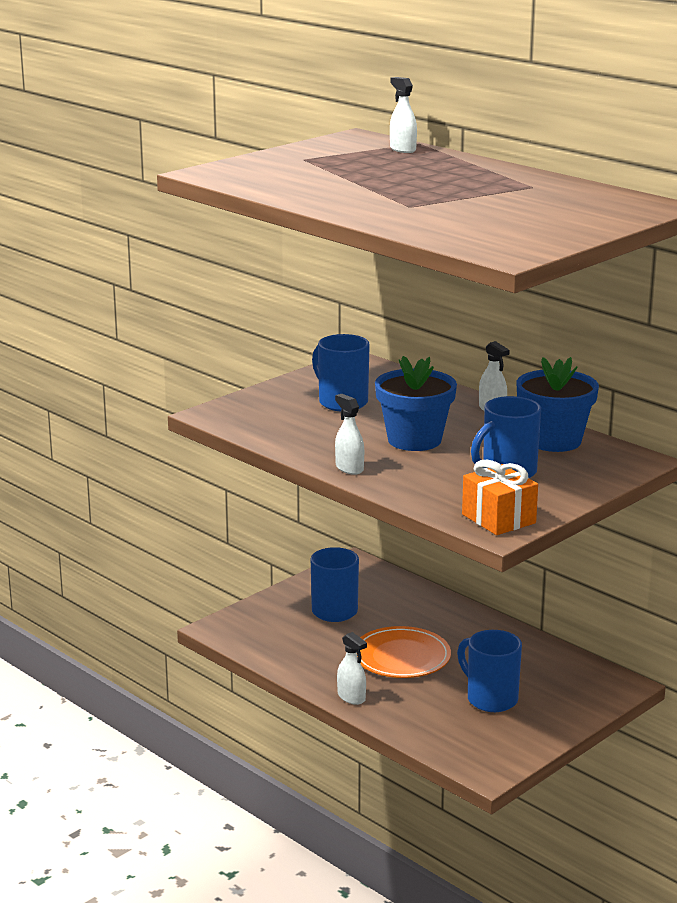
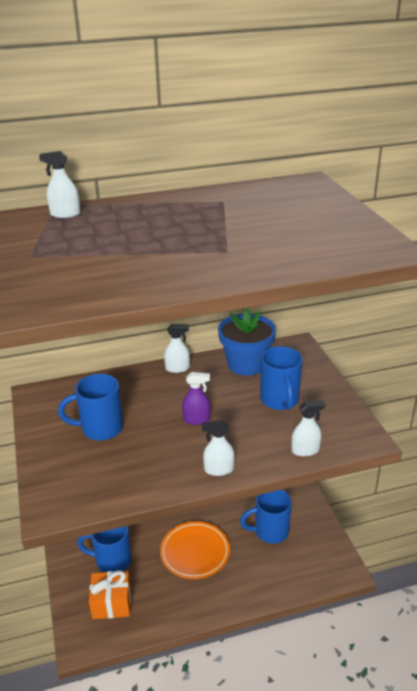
camera: 60 degrees left, 10 degrees up
white spray bottle [337,632,367,705] -> white spray bottle moved to [291,401,325,457]
blue flower pot [375,356,457,451] -> purple spray bottle [182,372,211,425]
orange gift [462,460,538,535] -> orange gift moved to [89,570,131,619]

